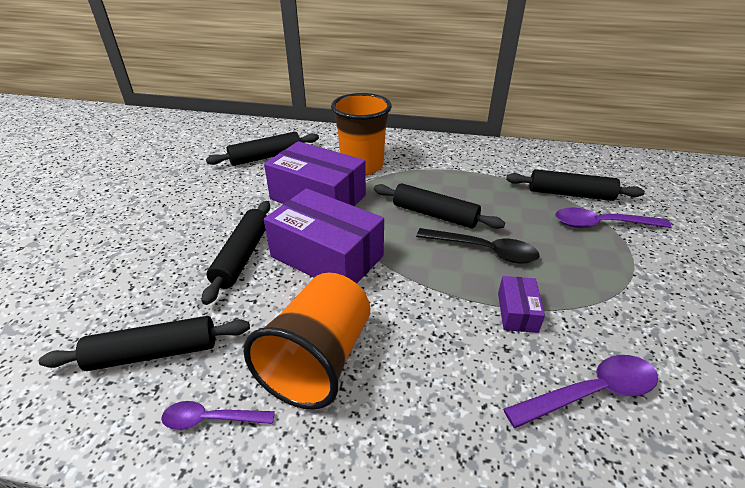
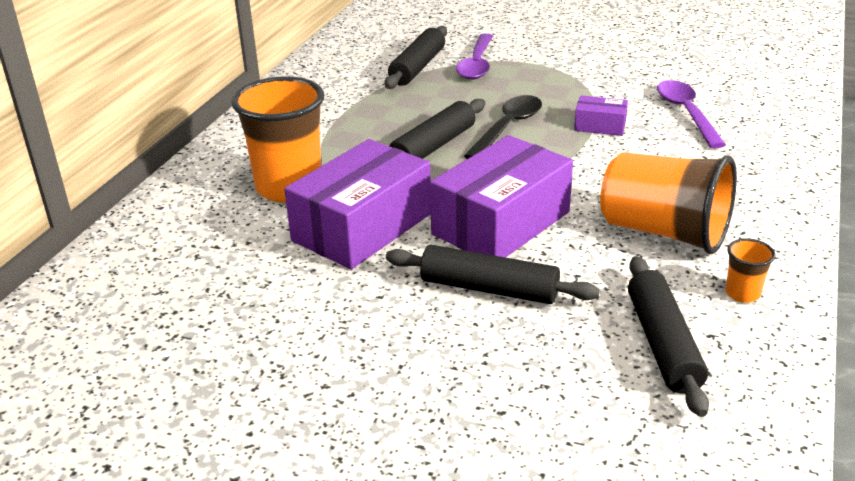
camera: 80 degrees left, 5 degrees down
purple spoon [161,401,275,430] -> orange cup [725,238,776,303]
black rolling pin [206,132,319,166] -> none

